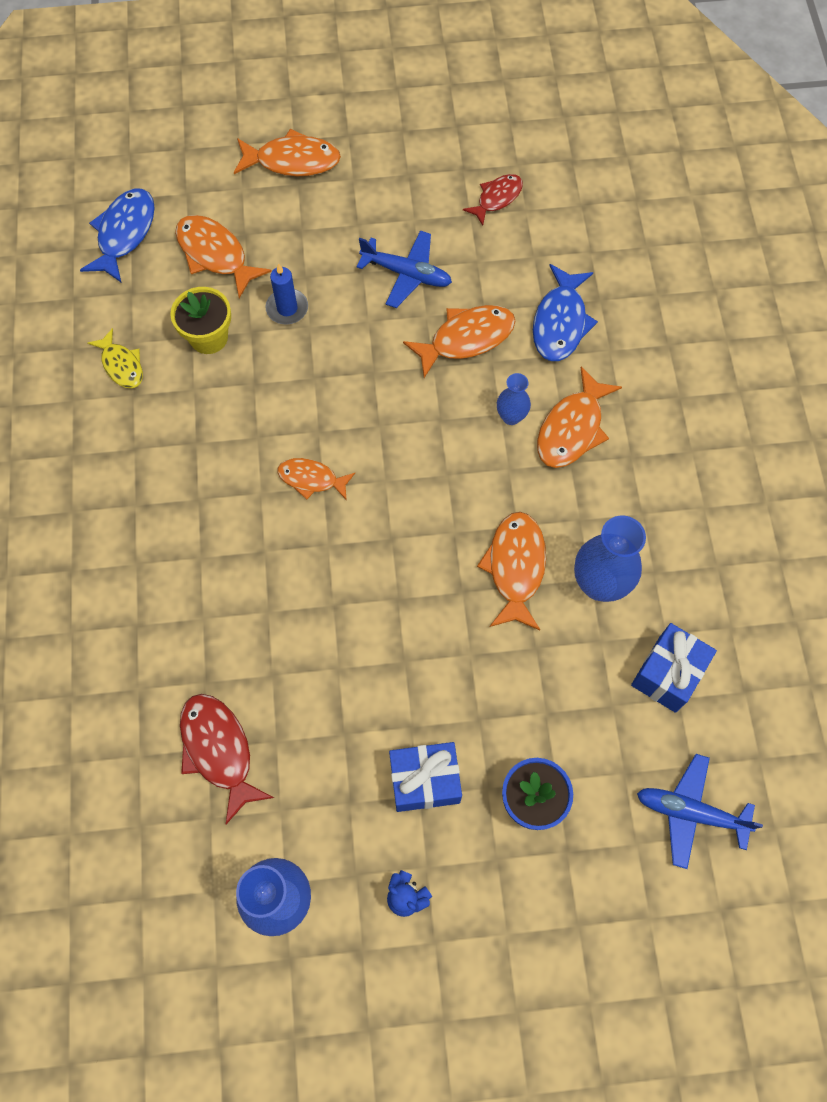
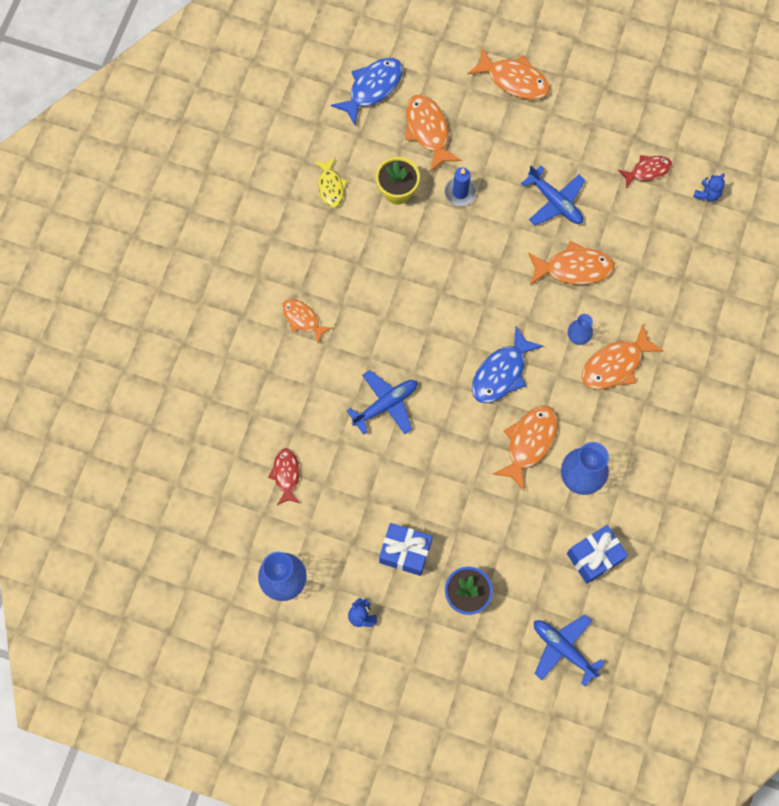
camera: 25 degrees right, 5 degrees up
red fish [180,694,274,825] -> red fish [268,448,300,505], size x0.64
orange fish [277,458,355,501] -> orange fish moved to [282,299,332,343]
blue fish [533,264,598,361] -> blue fish moved to [472,326,544,403]
none -> blue plane [347,370,417,435]
none -> blue teddy bear [693,173,725,202]

